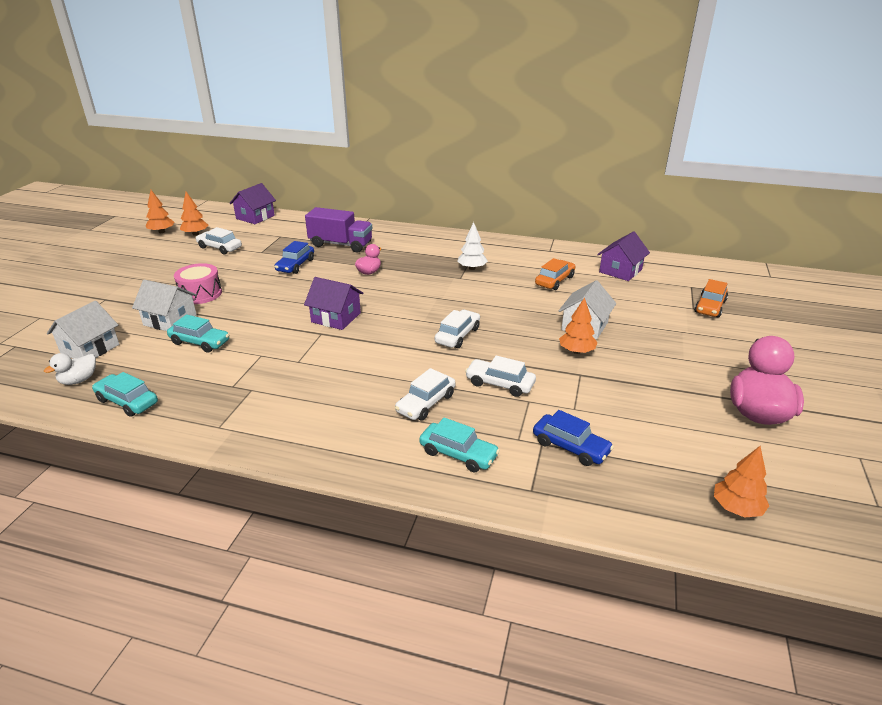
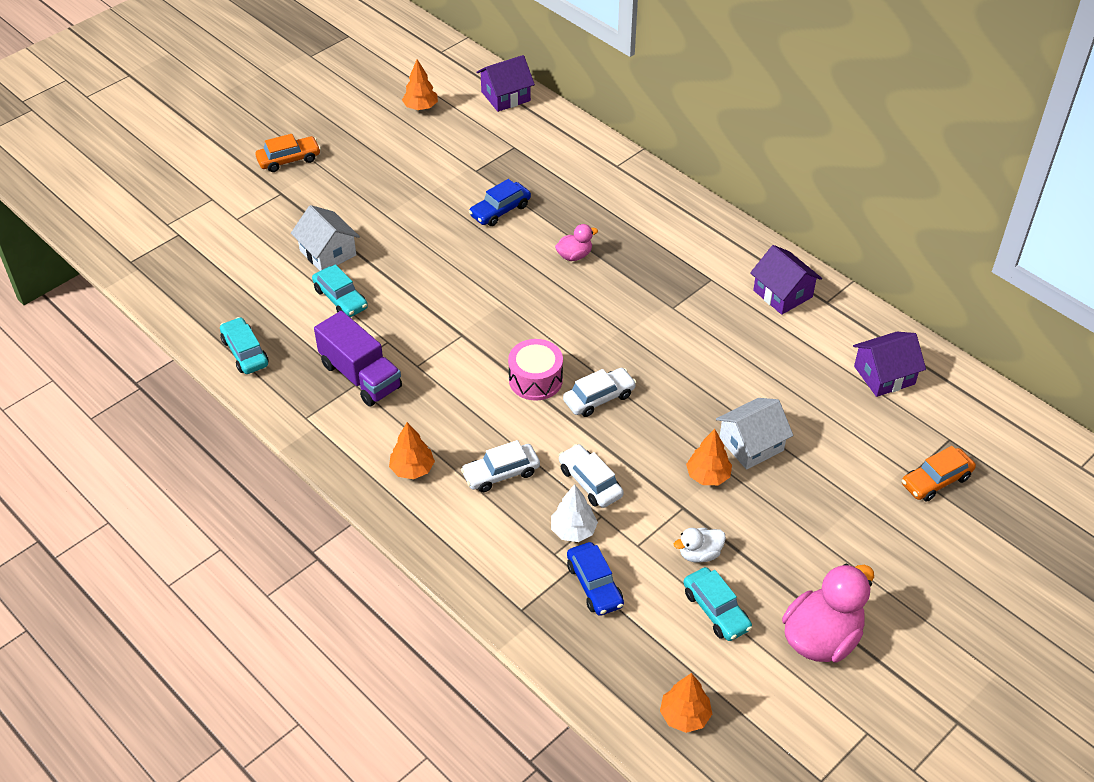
camera: 30 degrees right, 15 degrees up
white duck [44,353,96,385] -> white duck moved to [674,528,726,563]
white house [47,301,119,359] -> none
orange tree [145,190,174,233] -> orange tree moved to [389,422,435,479]
pink drum [174,263,222,304] -> pink drum moved to [508,339,563,401]
white car [195,227,242,254] -> none
purple house [304,277,363,330] -> purple house moved to [750,245,822,315]
purple truck [305,207,372,253] -> purple truck moved to [314,311,402,406]
turquoise car [419,418,500,472] -> turquoise car moved to [683,567,752,641]
white tree [457,222,488,270] -> white tree moved to [551,484,598,542]
orange car [535,258,576,290] -> orange car moved to [255,134,321,172]

